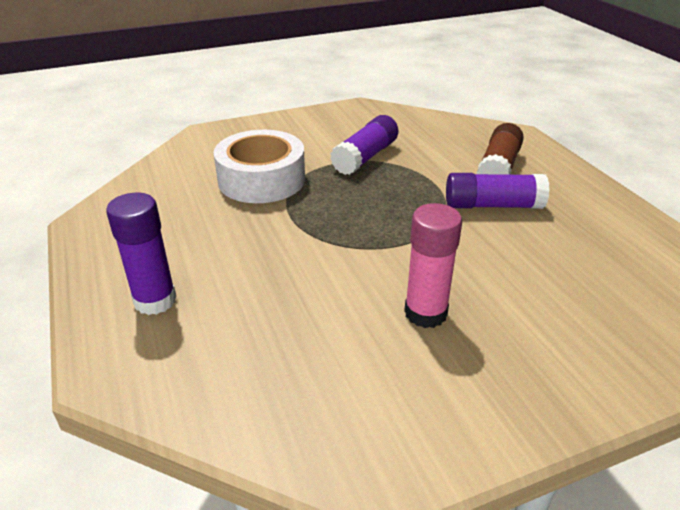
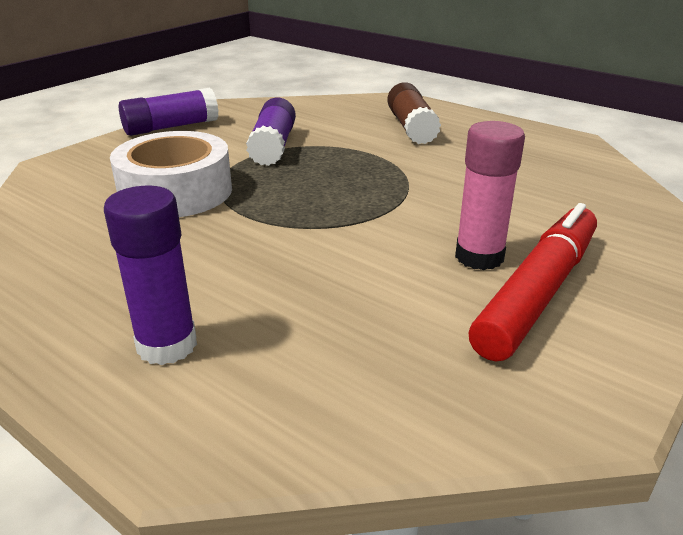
camera: 30 degrees left, 5 degrees down
purple glue stick [446,173,550,209] -> purple glue stick moved to [119,88,219,136]
none -> red marker [469,203,597,361]

